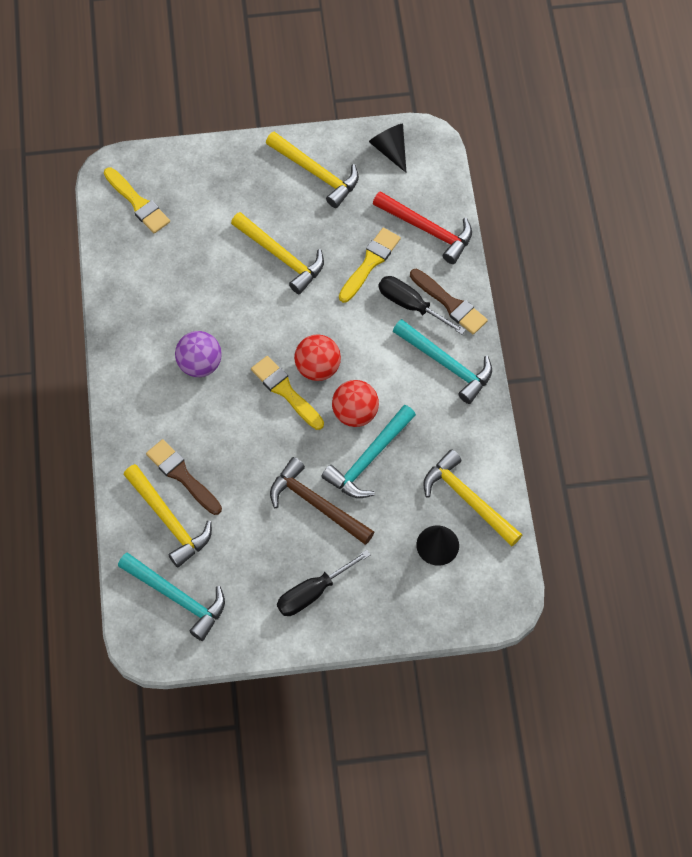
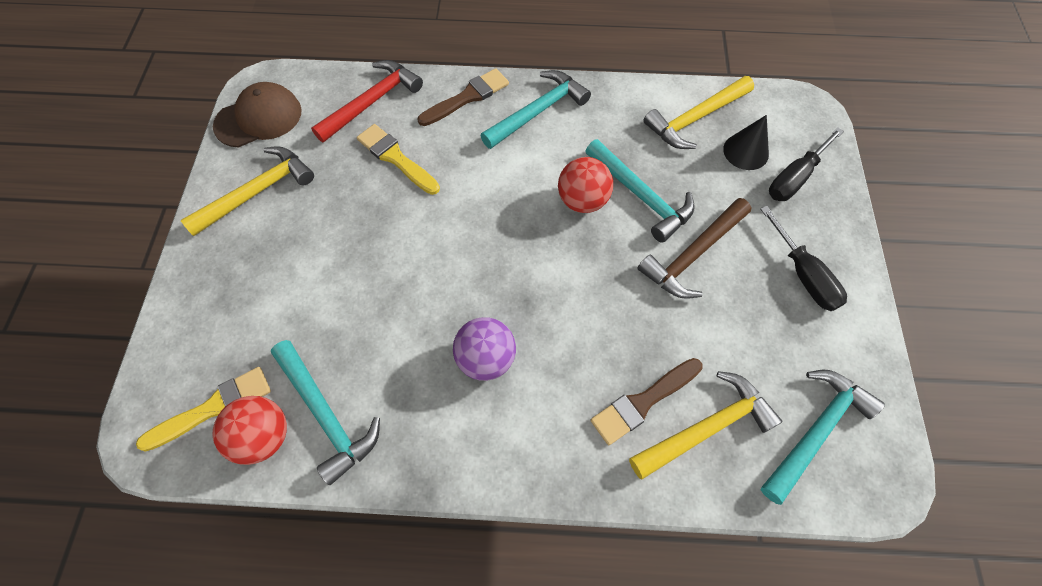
camera: 80 degrees left, 0 degrees up
yellow hammer [231,212,324,294] -> none
yellow brush [251,356,324,430] -> none
red ball [294,334,341,381] -> red ball moved to [212,396,287,465]
black cone [369,124,407,173] -> brown cap [213,82,302,147]
black screwdriver [379,276,466,335] -> black screwdriver moved to [769,127,844,201]
none -> turquoise hammer [271,340,380,485]

